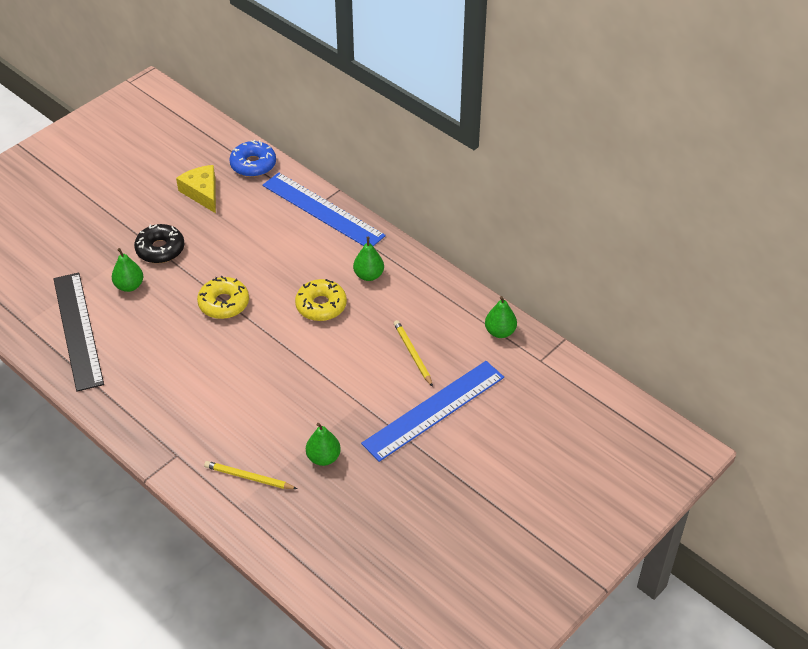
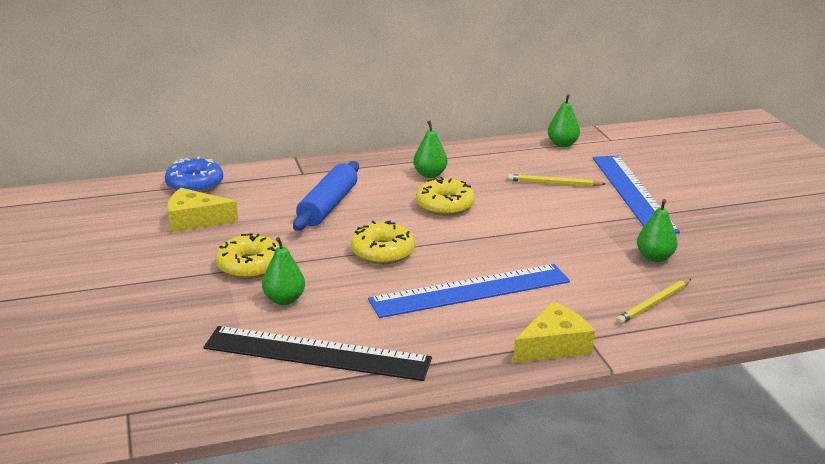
camera: 60 degrees left, 20 degrees down
black donut [134,224,184,263] -> yellow donut [215,233,280,279]
blue ruler [262,172,386,246] -> blue ruler moved to [368,264,570,318]
none -> blue rolling pin [293,161,359,230]
none -> yellow cheese [513,302,595,363]

